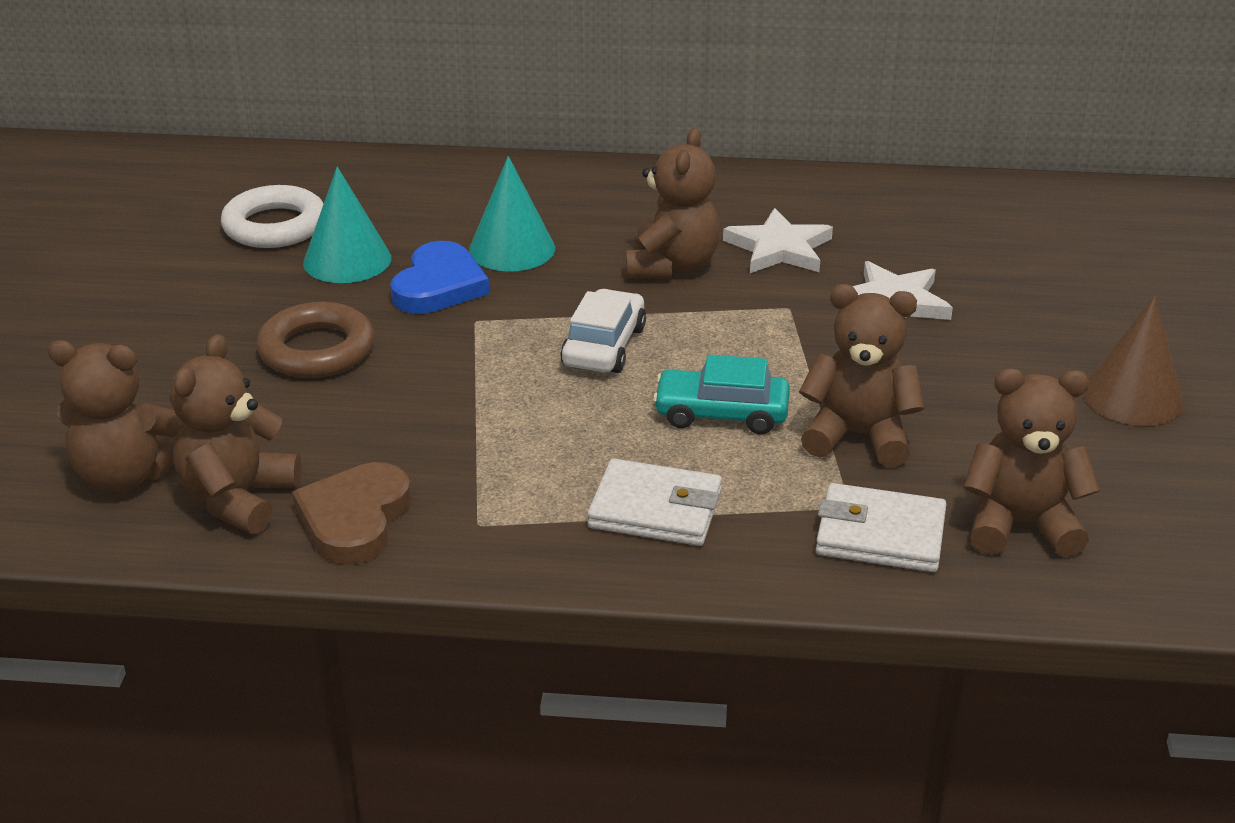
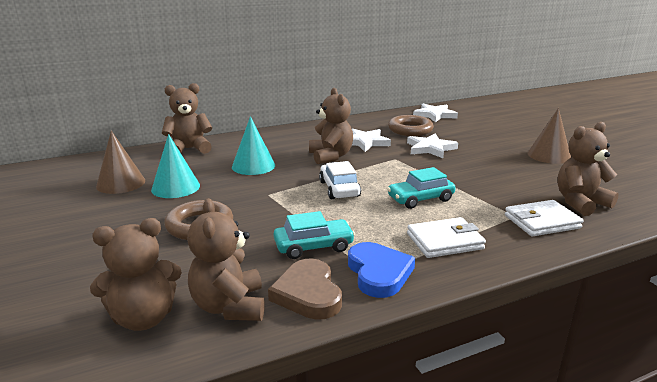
camera: 30 degrees left, 10 degrees down
white ring [221,185,323,248] -> brown cone [96,131,145,194]
blue heart [390,241,489,314] -> blue heart moved to [348,242,415,298]
brown teddy bear [799,284,924,467] -> brown teddy bear moved to [162,83,212,154]
none -> turquoise car [274,211,355,259]
none -> brown ring [388,115,434,136]
none -> white star [413,104,458,122]

